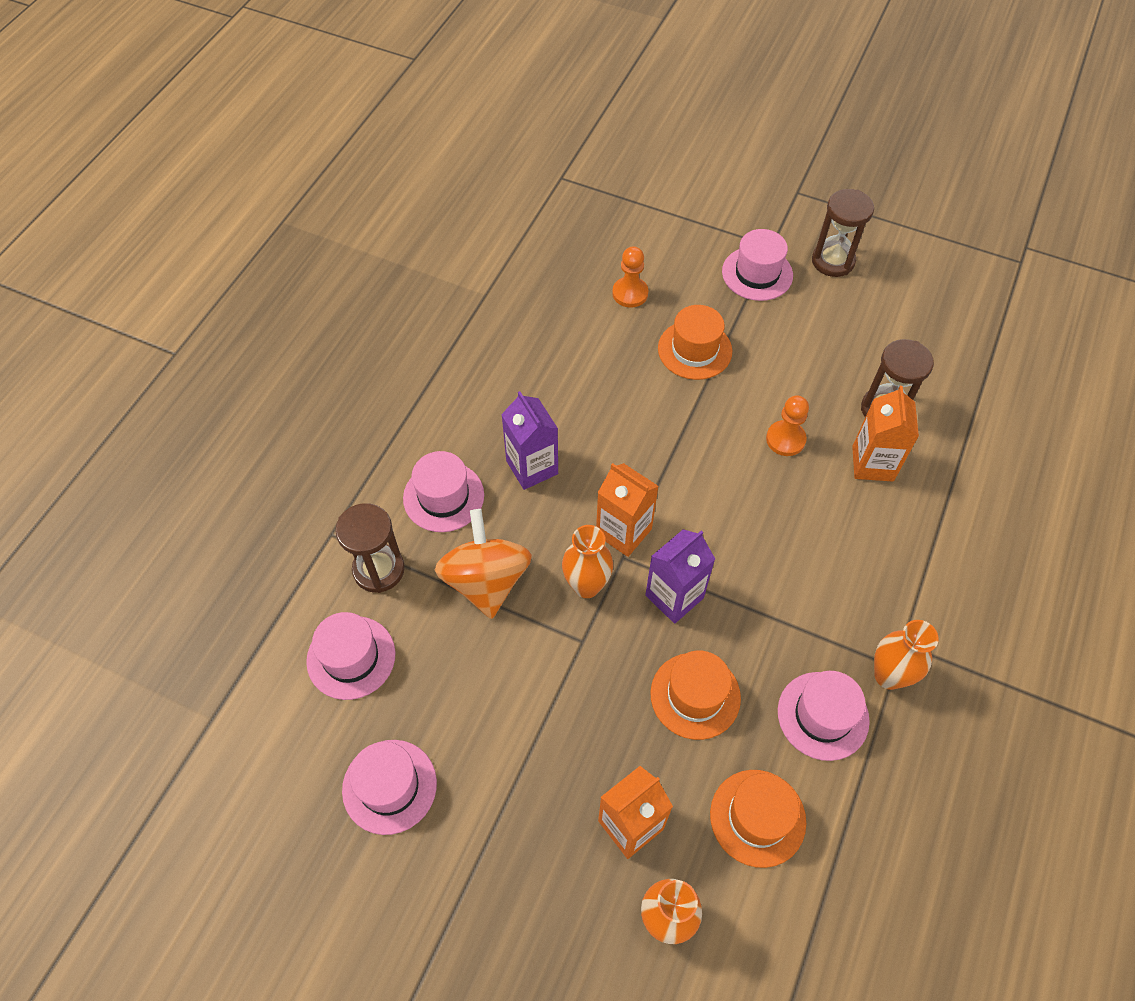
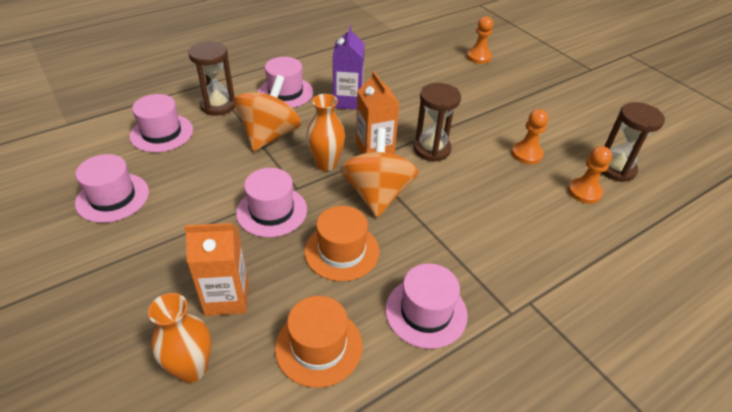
camera: 30 degrees right, 15 degrees down
purple carton [645,529,715,624] -> orange spinning top [340,128,418,217]
orange hat [658,305,732,380] -> none
pink hat [722,229,793,301] -> pink hat moved to [236,168,307,237]
brown hourglass [812,189,874,277] -> brown hourglass moved to [414,83,461,162]
orange carton [852,386,919,482] -> orange pawn [568,146,612,204]
orange vase [874,620,939,690] -> none

